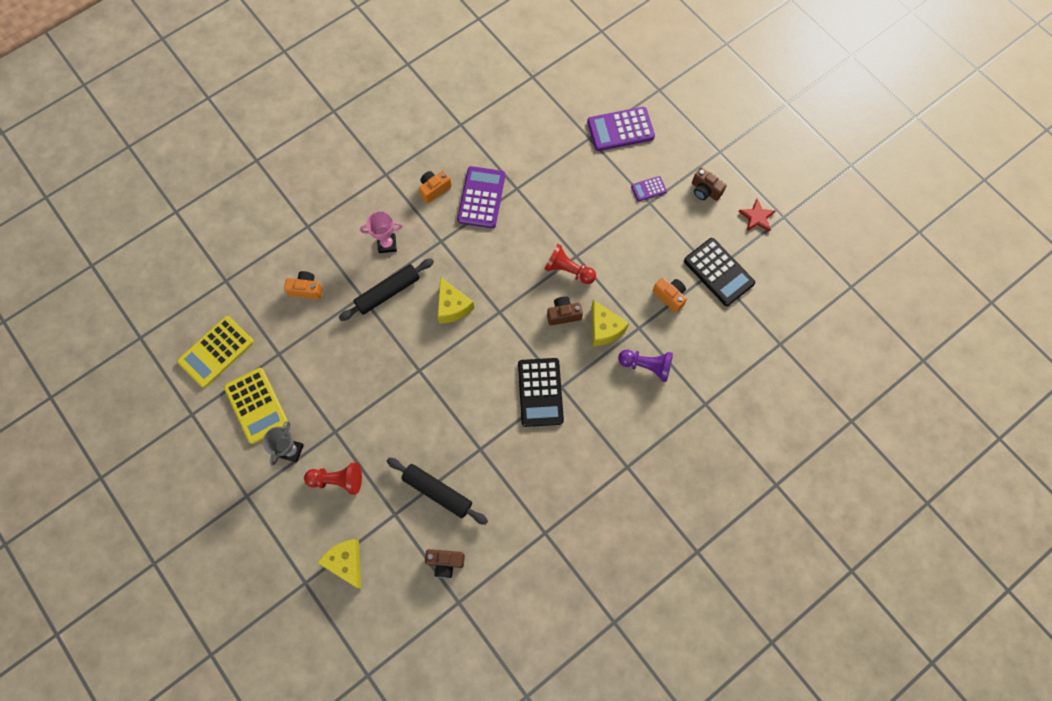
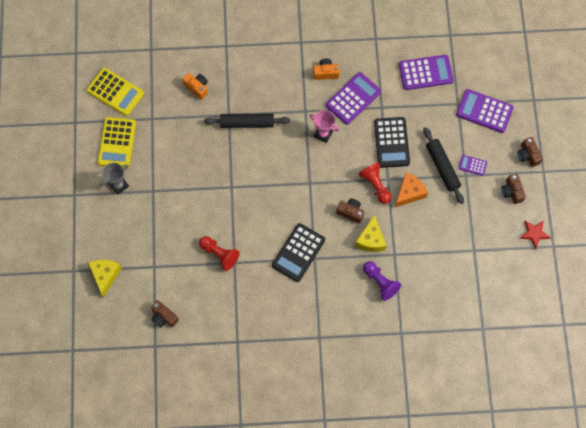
camera: 35 degrees right, 0 degrees up
yellow calculator [177,316,254,388] -> yellow calculator turned 135 degrees counterclockwise [86,68,144,116]
red pawn [304,463,362,494] -> red pawn moved to [199,236,240,271]
pink trophy [360,212,403,253] -> pink trophy moved to [309,110,339,143]
black rolling pin [387,458,488,525] -> black rolling pin moved to [423,127,464,204]
yellow cheese [437,277,474,323] -> none
orange camera [652,277,687,313] -> none
black calculator [684,238,755,306] -> black calculator moved to [374,117,410,168]
none -> orange cheese [395,172,428,207]
none -> purple calculator [399,55,454,90]
none -> brown camera [518,137,543,167]

